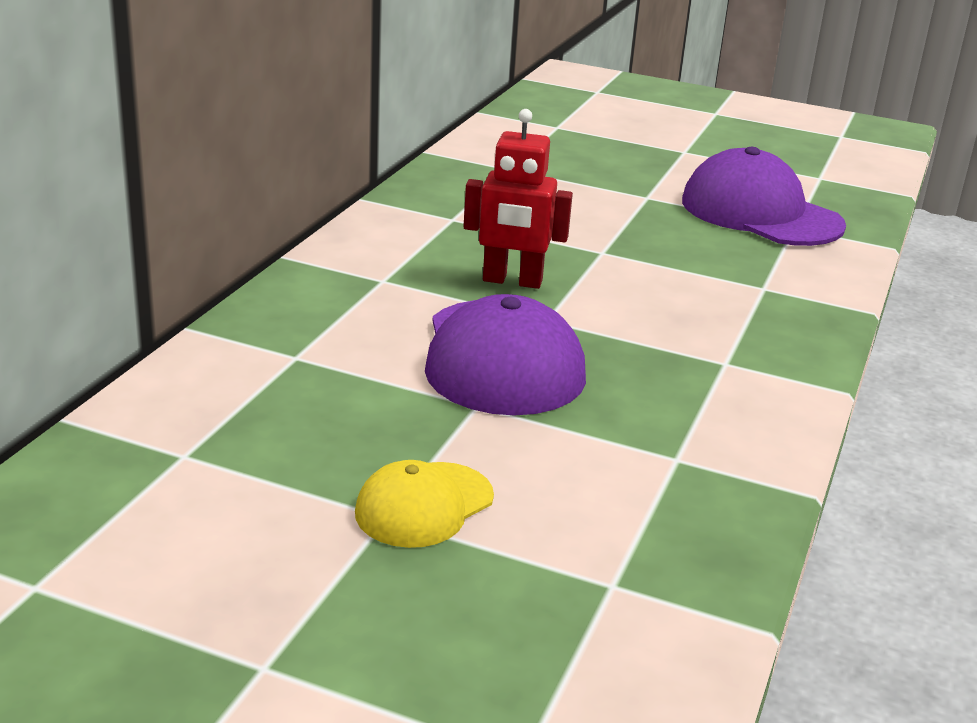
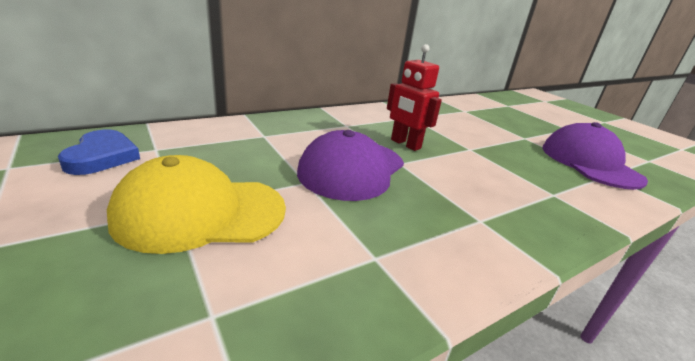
camera: 35 degrees right, 0 degrees up
yellow cap [355,460,494,548] -> yellow cap [107,155,286,254], size x1.75
none -> blue heart [58,130,140,175]

